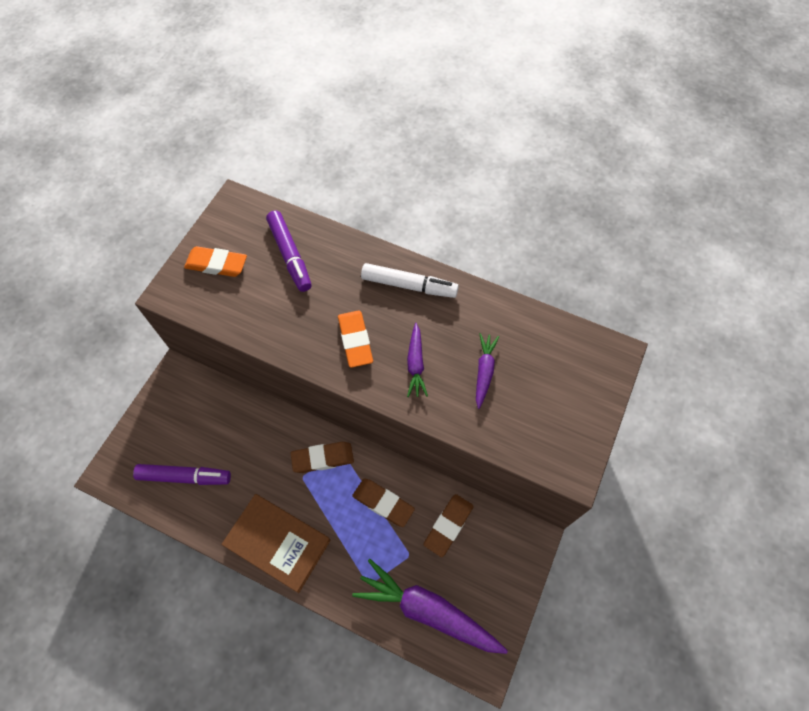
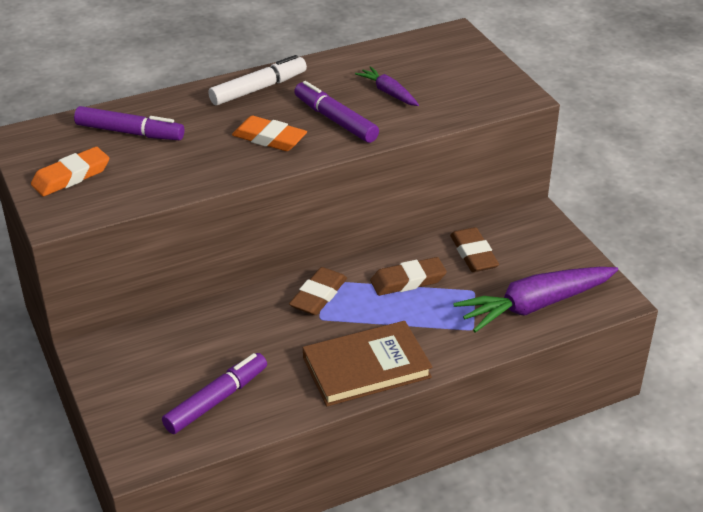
camera: 50 degrees left, 25 degrees down
purple carrot [407,323,428,397] -> purple marker [294,81,379,143]

